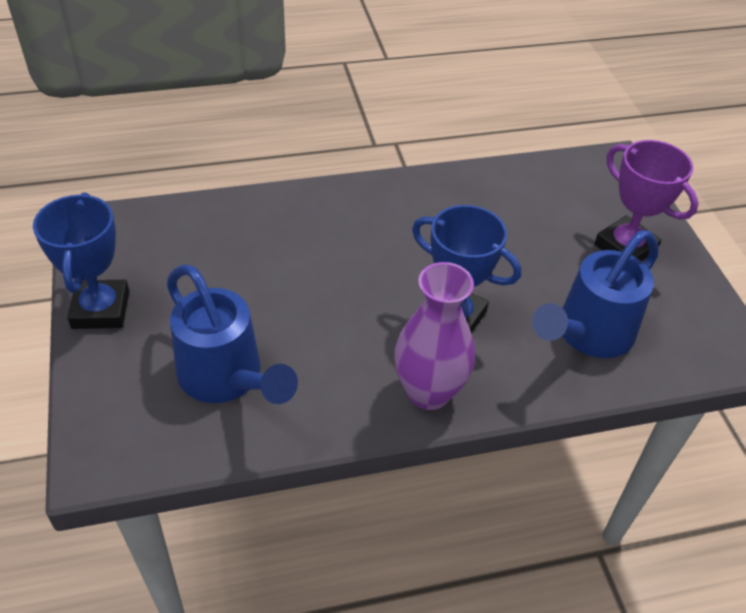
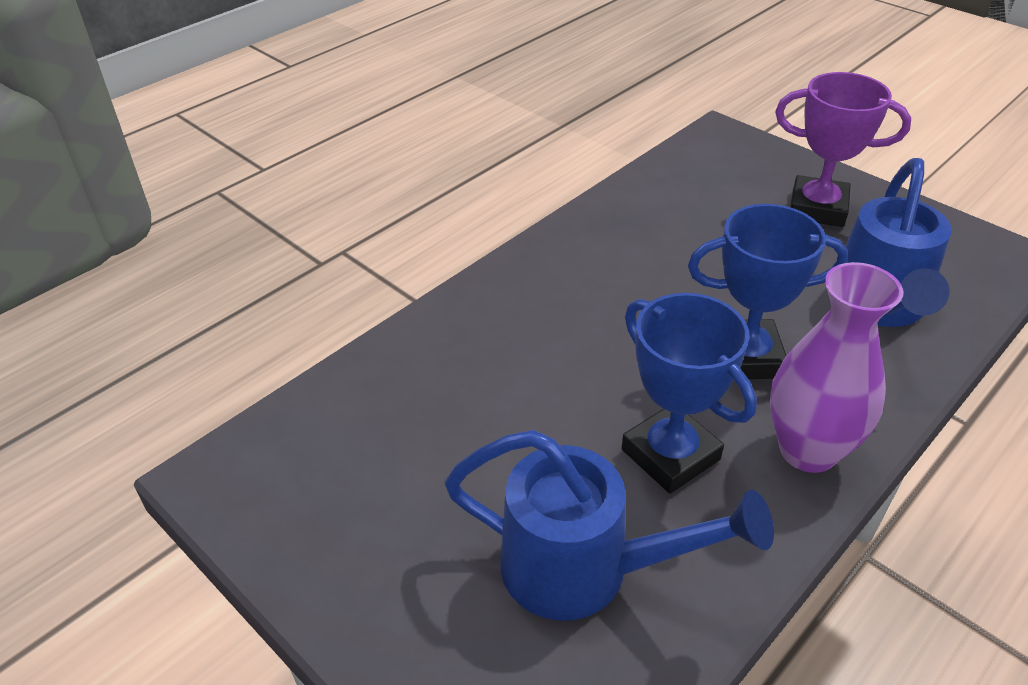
camera: 30 degrees left, 5 degrees down
blue trophy [33,192,129,329] -> blue trophy moved to [622,293,757,494]

